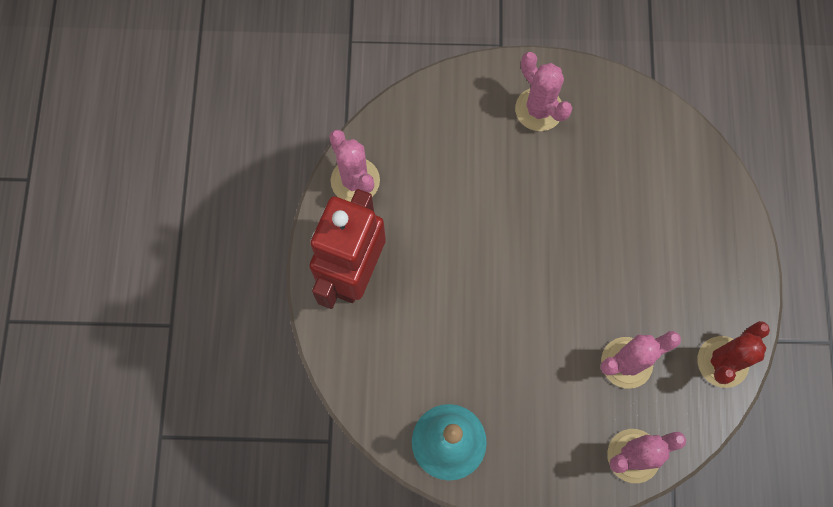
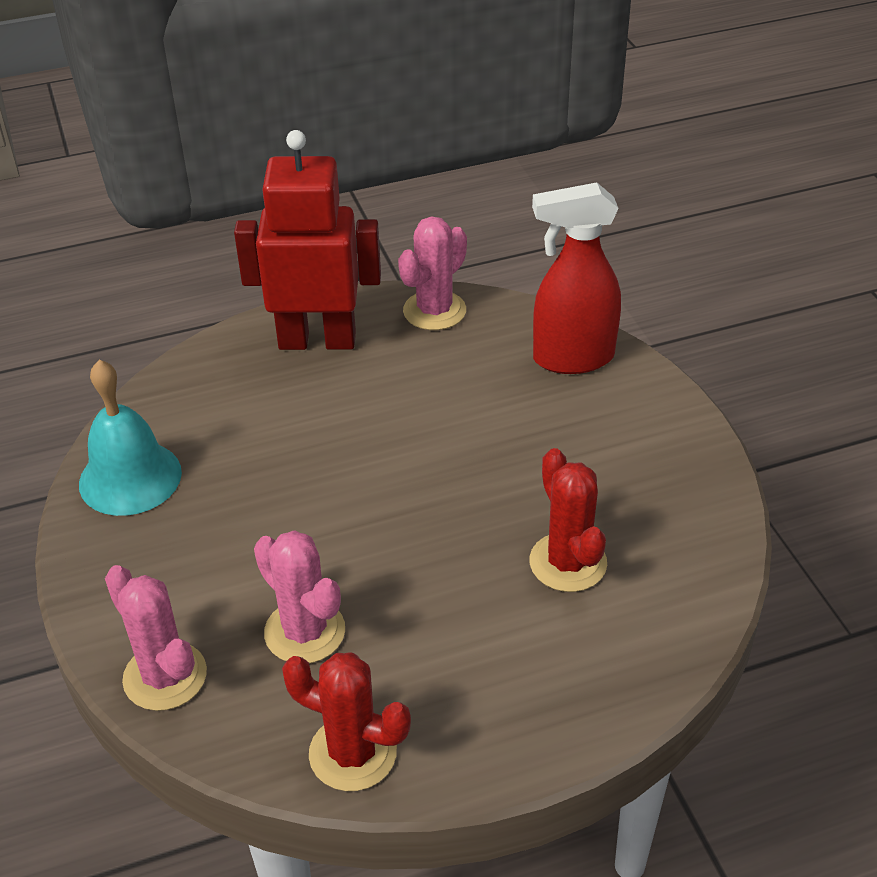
camera: 70 degrees right, 30 degrees down
pink cactus [515,52,572,131] -> none
none -> red cactus [529,448,607,592]
none -> red spray bottle [532,182,621,374]

